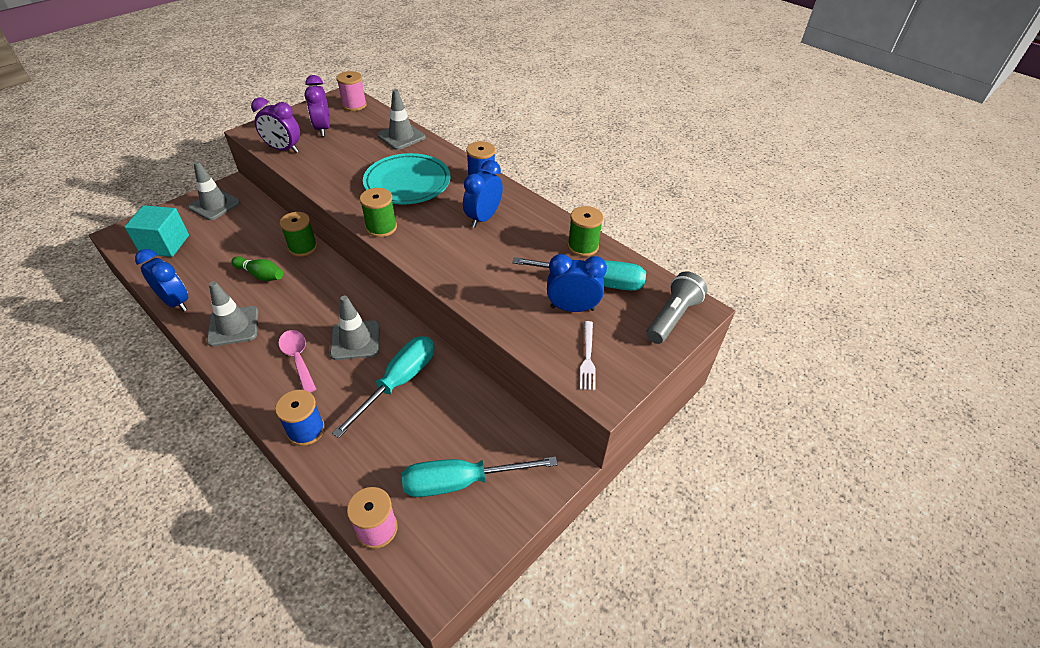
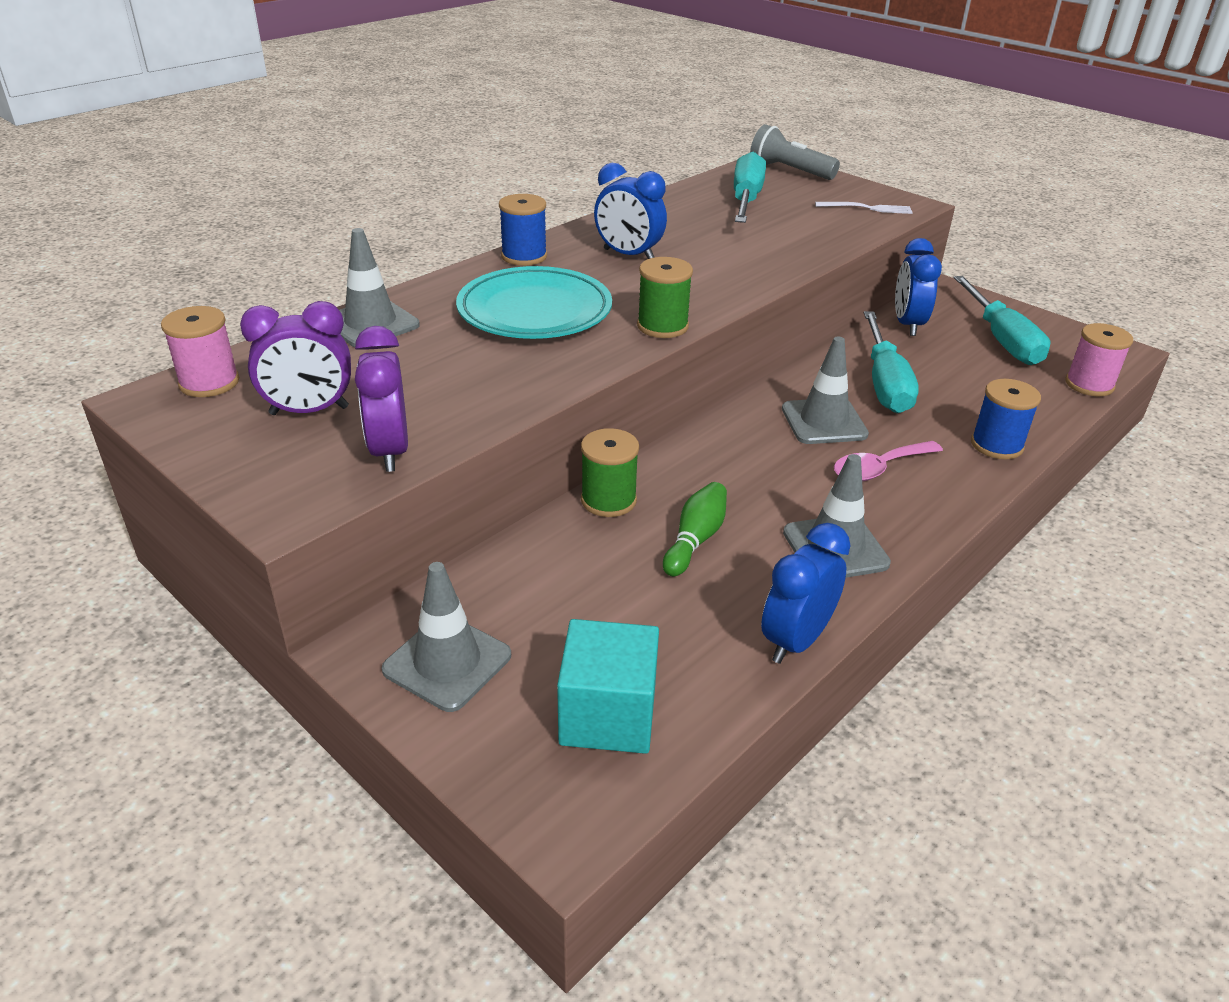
camera: 90 degrees left, 10 degrees down
purple clock [251,97,300,153] -> purple clock turned 150 degrees clockwise [355,326,408,472]
turquoise screwdriver [332,336,434,438] -> turquoise screwdriver turned 120 degrees counterclockwise [864,311,919,413]
blue clock [547,254,607,312] -> blue clock moved to [895,238,942,336]
green spool [567,206,603,257] -> none

